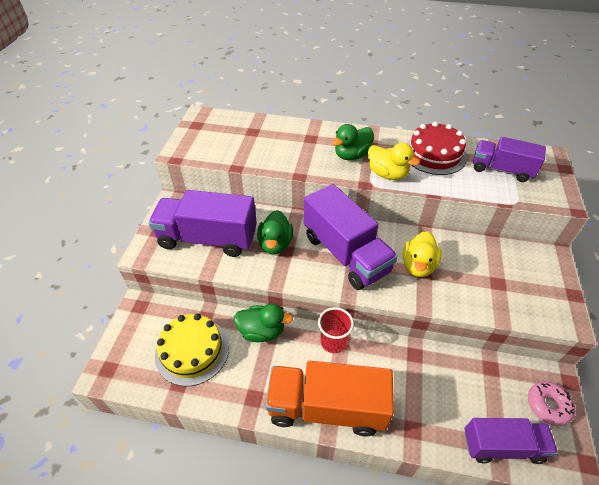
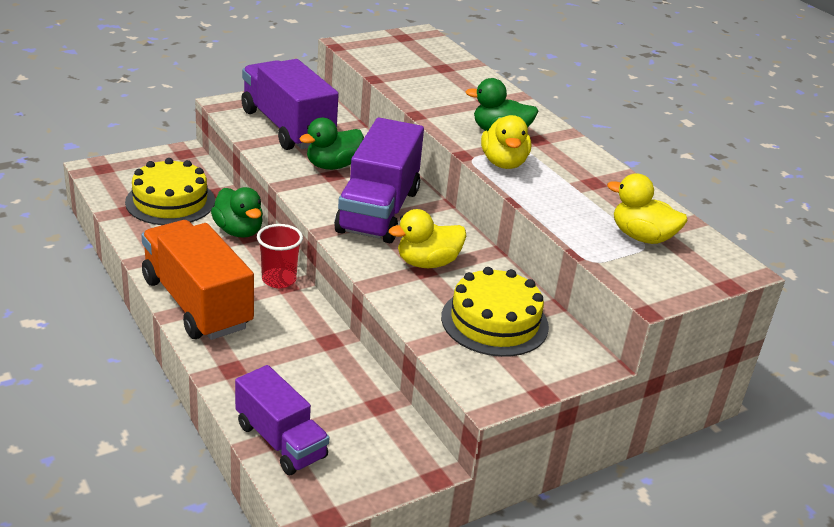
camera: 45 degrees right, 15 degrees down
red cake [407,122,467,175] -> none
purple truck [473,137,546,182] -> yellow duck [607,173,687,244]
pink donut [528,382,575,426] -> none
none -> yellow cake [441,267,549,357]

